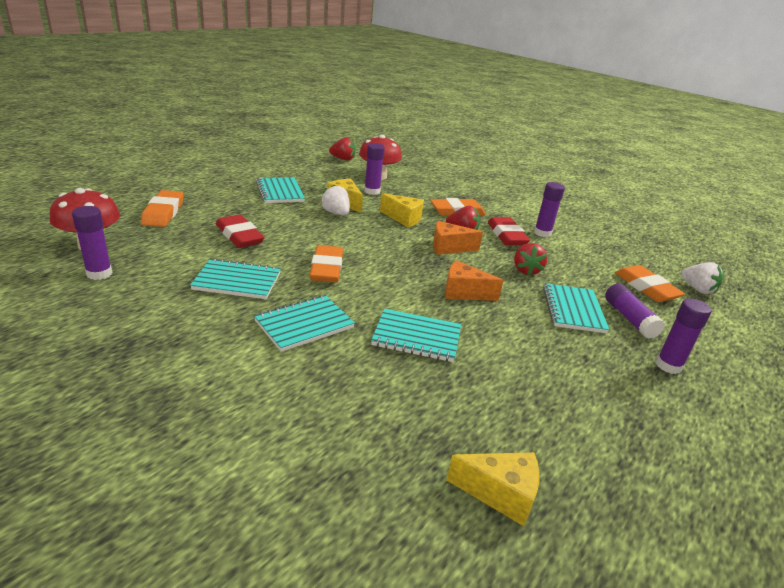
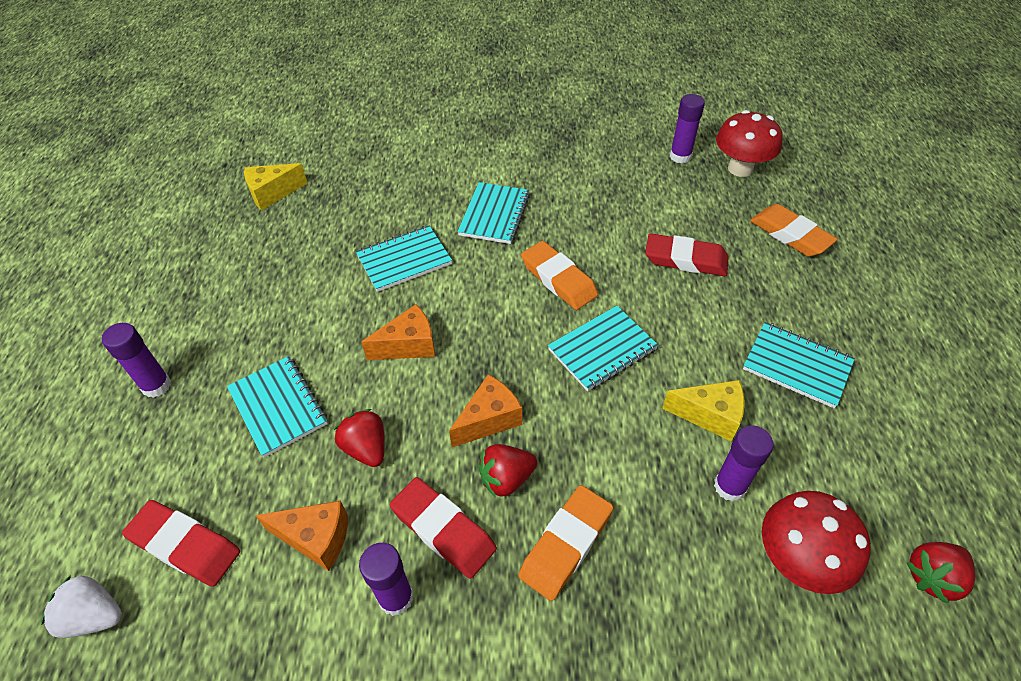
camera: 145 degrees right, 20 degrees up
turquoise notebook [190,258,281,299] -> turquoise notebook moved to [548,306,659,391]
white strawberry [321,184,350,215] -> none
yellow cheese [380,193,424,227] -> none
purple glue stick [605,284,665,339] -> none
orange eraser [615,265,685,302] -> red eraser [122,500,240,587]
none -> orange cheese [255,501,348,571]

